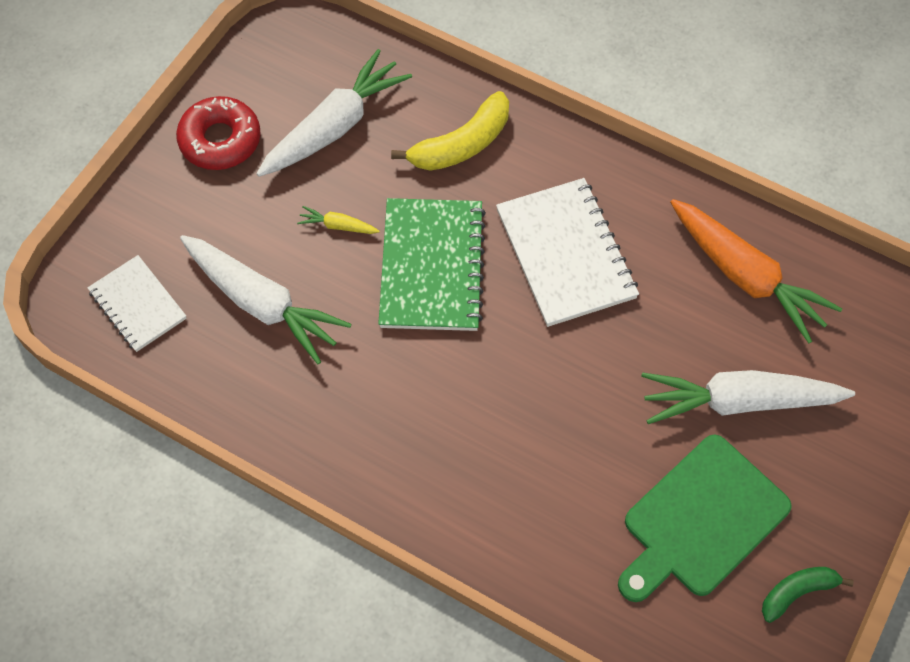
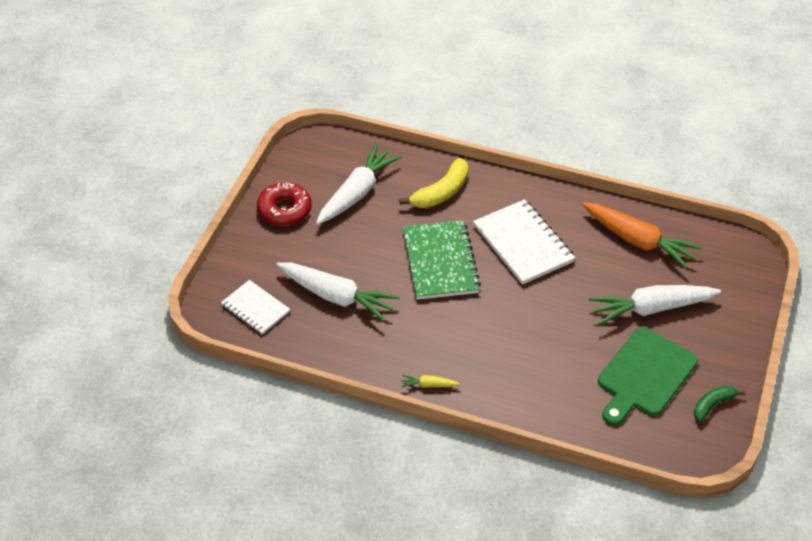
camera: 10 degrees left, 15 degrees down
yellow carrot [297,206,380,234] -> yellow carrot moved to [401,375,460,388]

